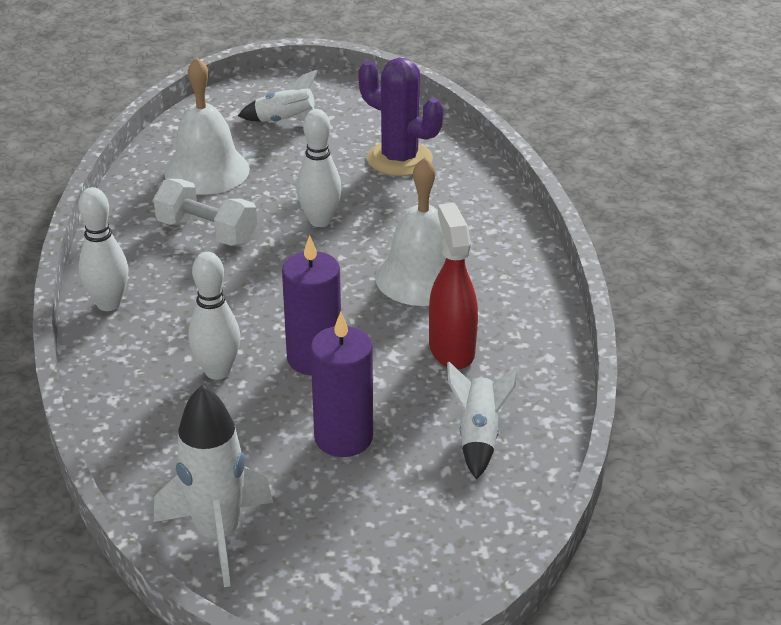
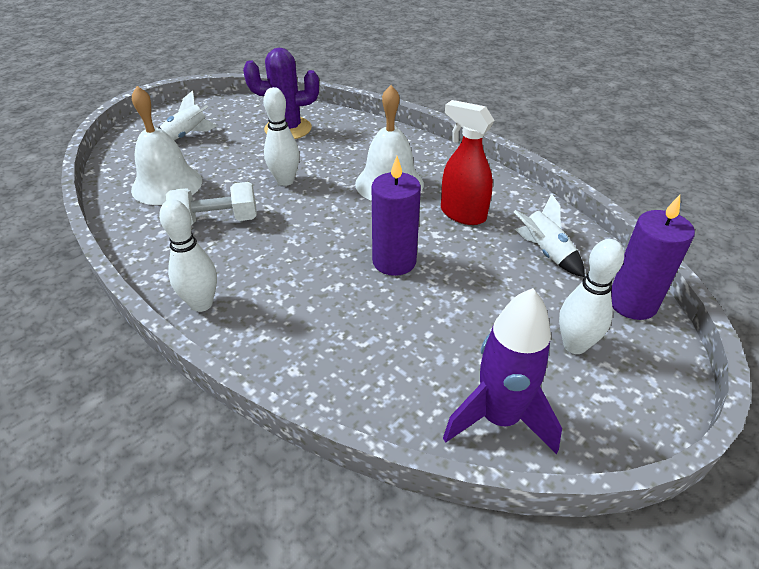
camera: 40 degrees left, 5 degrees up
white rocket [154,385,273,587] -> purple rocket [443,288,562,454]
white bowling pin [188,252,240,380] -> white bowling pin moved to [559,239,624,354]
purple candle [311,312,373,457] -> purple candle moved to [611,195,695,320]

